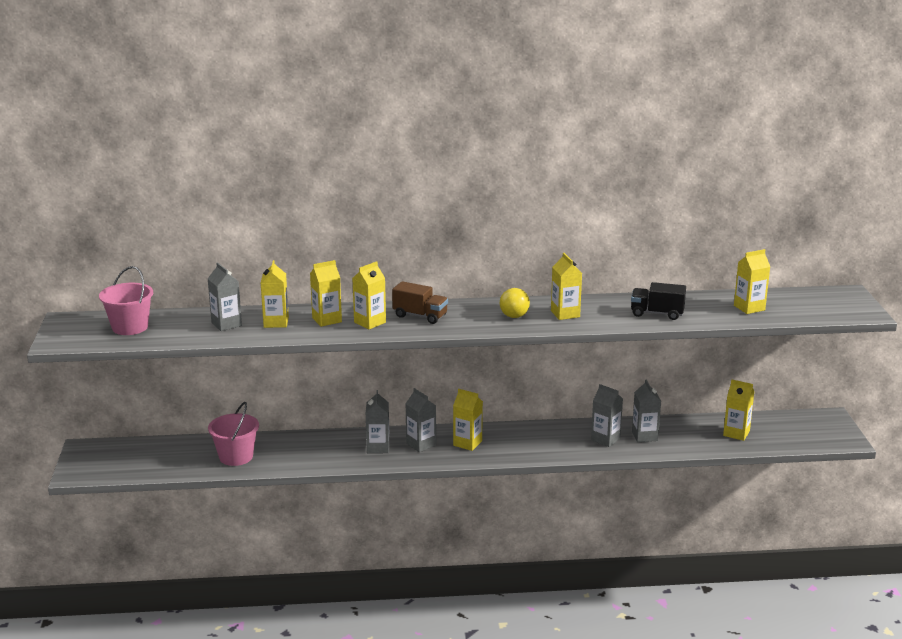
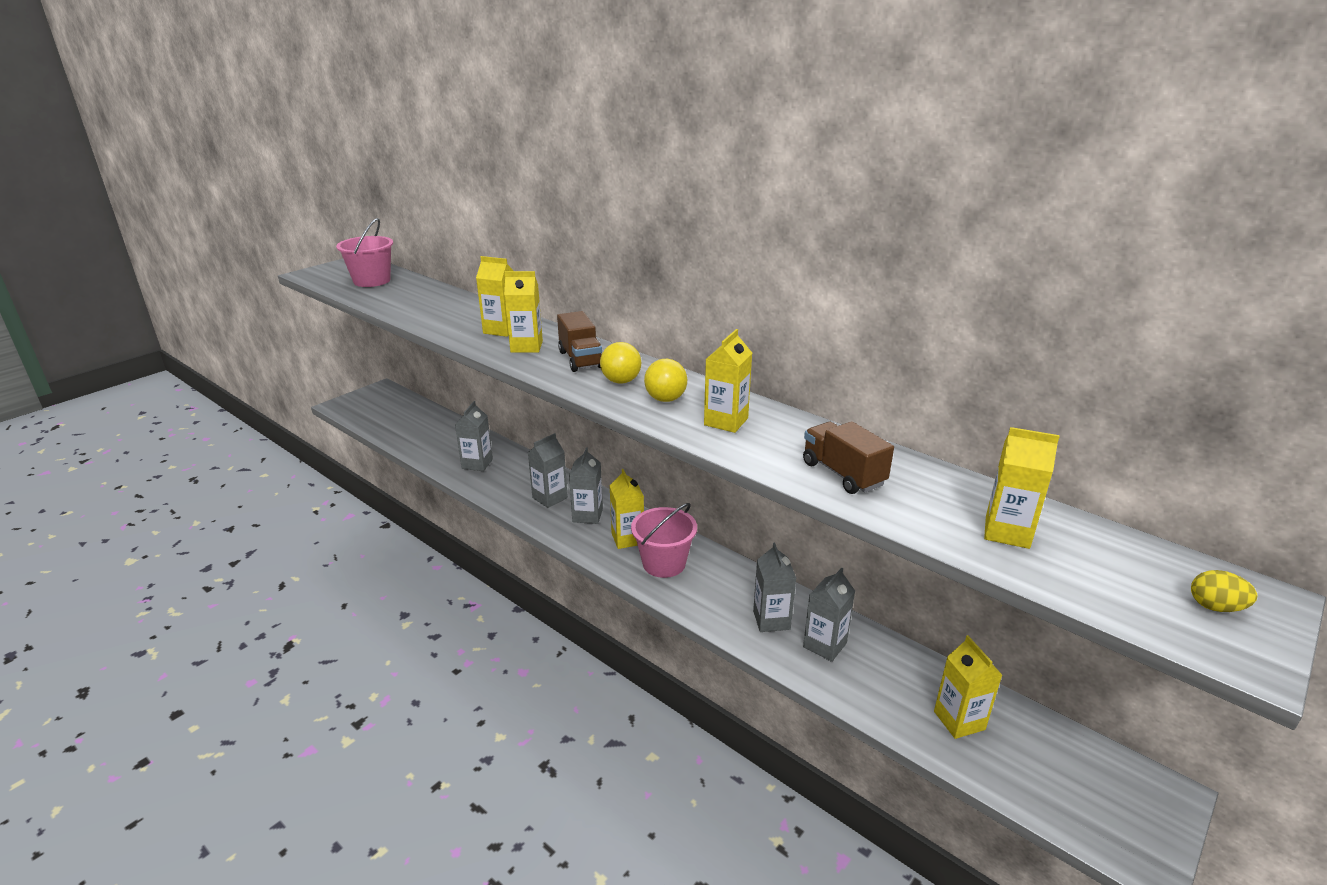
camera: 45 degrees right, 5 degrees up
grey carton [207,262,242,331] -> grey carton moved to [455,401,493,471]
pink bucket [208,402,259,466] -> pink bucket moved to [631,503,697,578]
yellow carton [261,260,289,328] -> none
black truck [631,282,686,320] -> brown truck [803,421,894,494]
none -> yellow ball [600,342,641,384]
none -> yellow egg [1191,570,1257,612]

